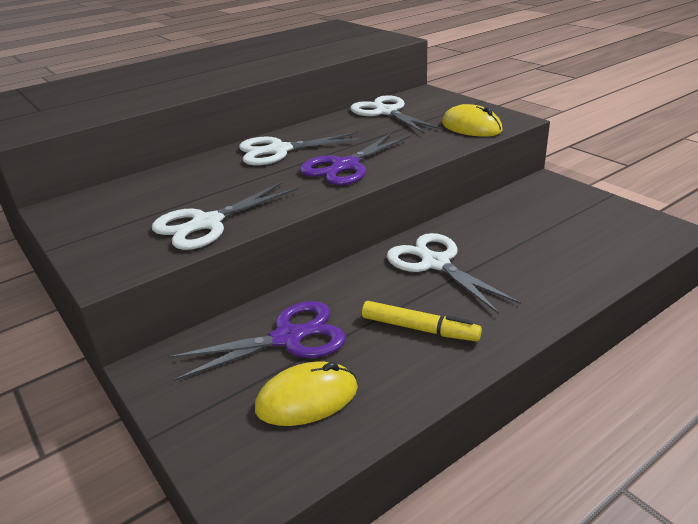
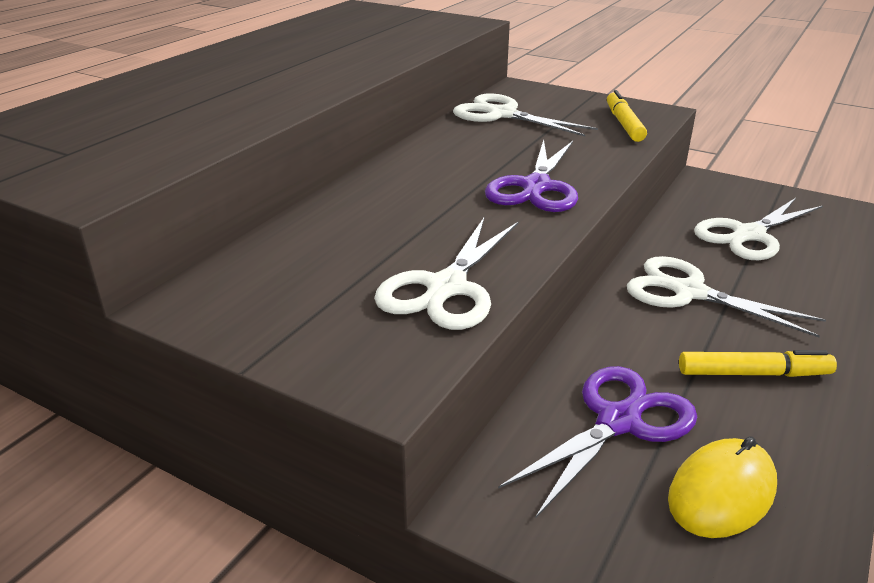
camera: 25 degrees left, 0 degrees up
white scissors [239,132,364,165] -> white scissors moved to [694,198,823,260]
yellow mouse [442,104,503,137] -> yellow marker [607,90,647,142]

